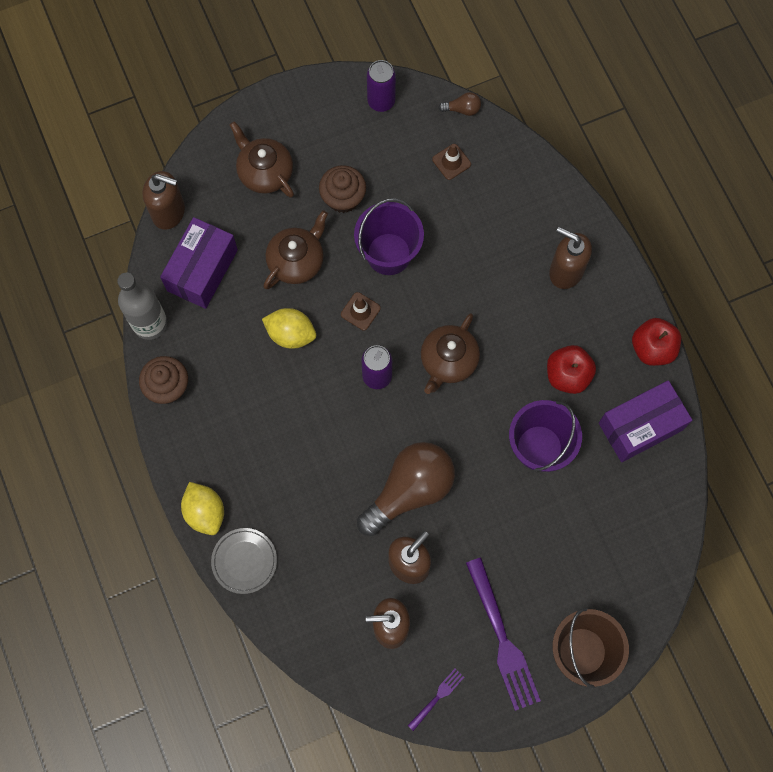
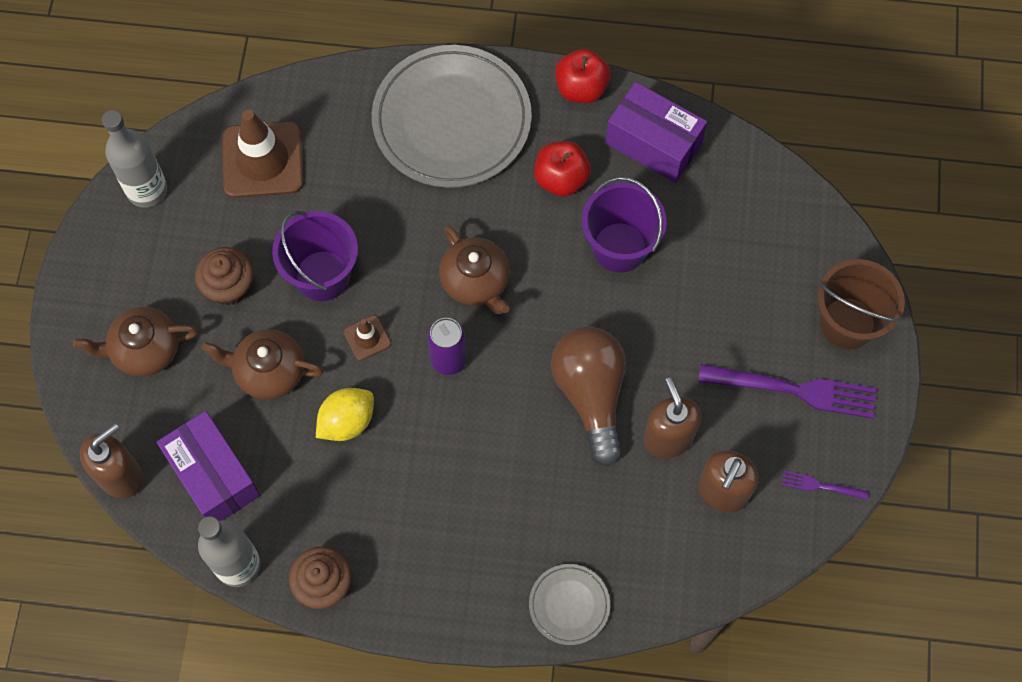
camera: 60 degrees left, 5 degrees down
yellow lemon [181,482,224,535] -> none
brown teapot [264,210,328,289] -> brown teapot turned 60 degrees counterclockwise [201,329,324,400]
purple can [367,60,396,112] -> grey bottle [102,110,167,208]
purple fork [407,669,464,731] -> purple fork turned 60 degrees counterclockwise [781,470,869,500]
brown traffic cone [432,144,471,180] -> brown traffic cone [222,110,303,198], size x2.14
brown light bulb [438,92,481,116] -> none
brown soap dispenser [549,227,592,289] -> grey plate [372,45,532,188]
purple box [599,380,692,462] -> purple box turned 60 degrees counterclockwise [605,82,707,183]

